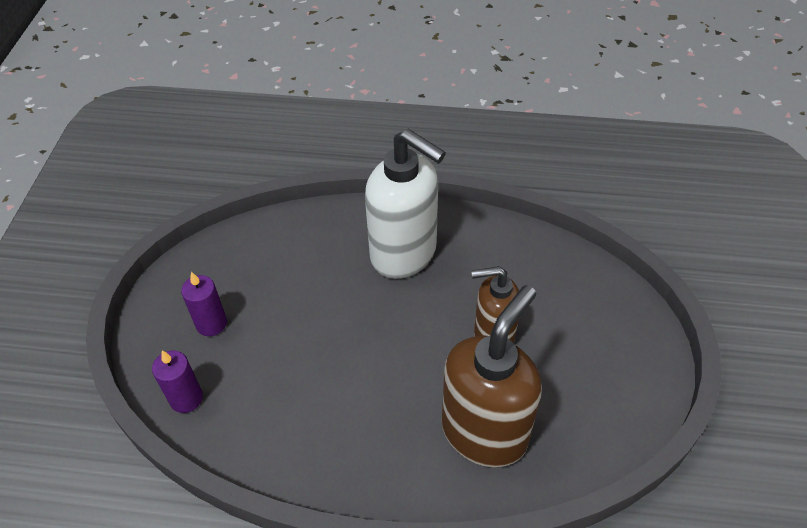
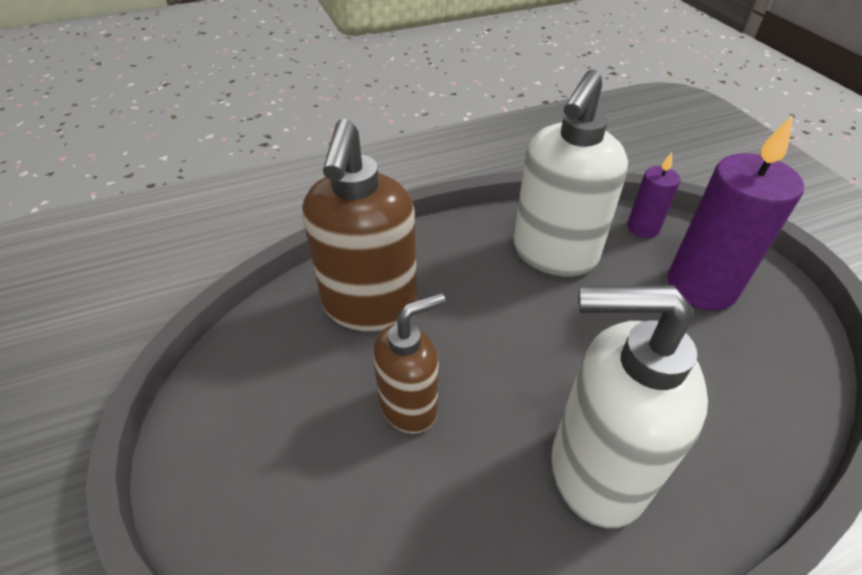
camera: 150 degrees right, 5 degrees down
purple candle [181,272,227,336] -> purple candle [668,115,804,311], size x1.92
none -> white soap dispenser [514,70,628,277]

